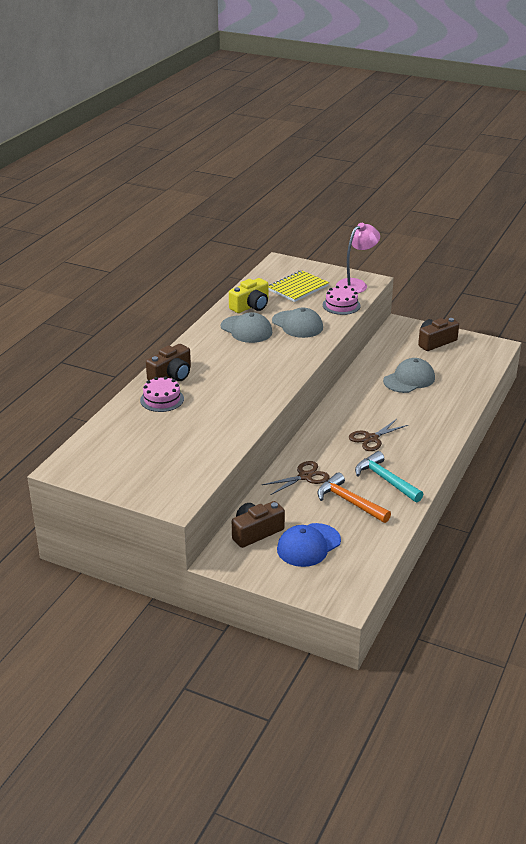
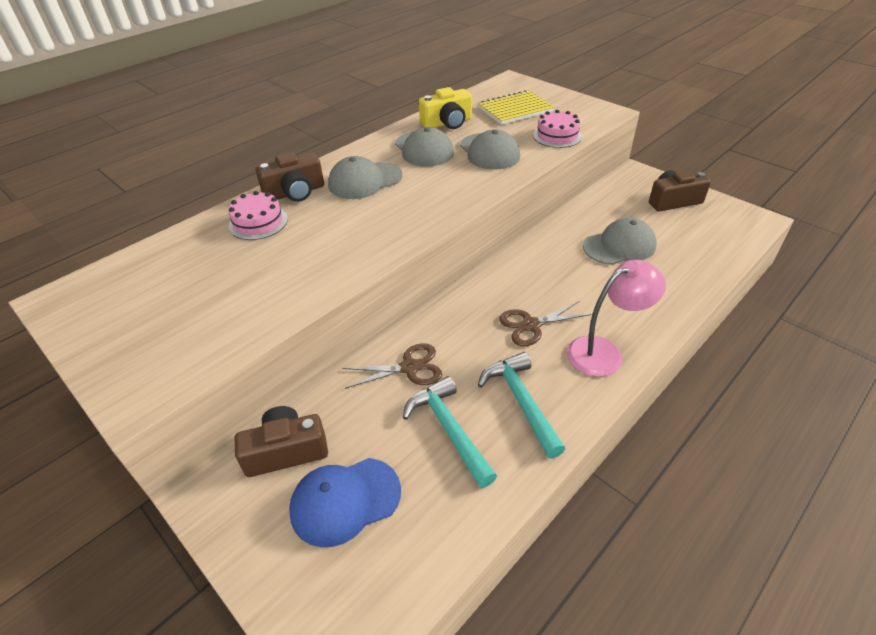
camera: 20 degrees right, 10 degrees up
orange hammer [317,473,391,523] -> turquoise hammer [403,376,497,488]
pink lamp [336,223,380,293] -> pink lamp moved to [567,260,666,377]
none -> grey cap [328,156,402,199]

